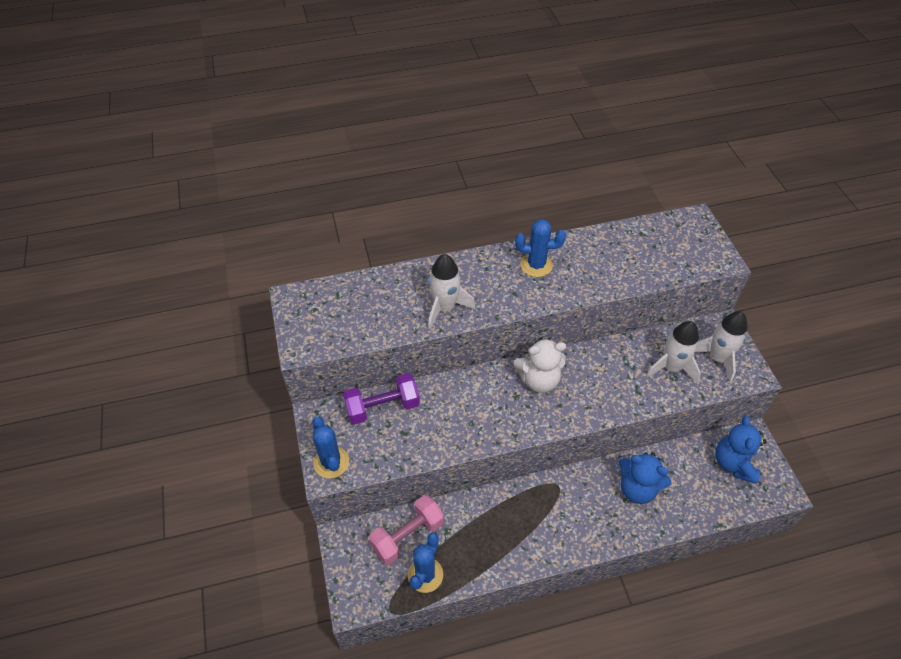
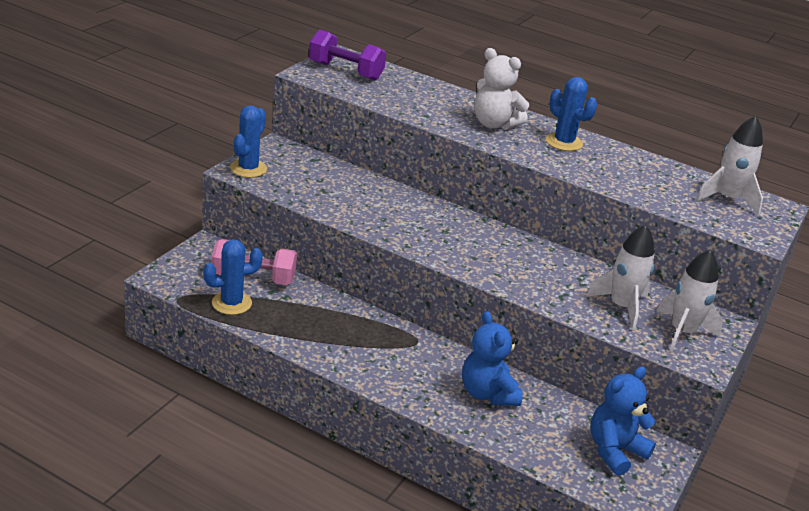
camera: 40 degrees right, 20 degrees down
purple dumbbell [343,373,420,425] -> purple dumbbell moved to [309,29,386,81]
white rocket [428,254,475,329] -> white rocket moved to [696,115,763,215]
white teddy bear [514,338,566,393] -> white teddy bear moved to [474,48,529,130]

